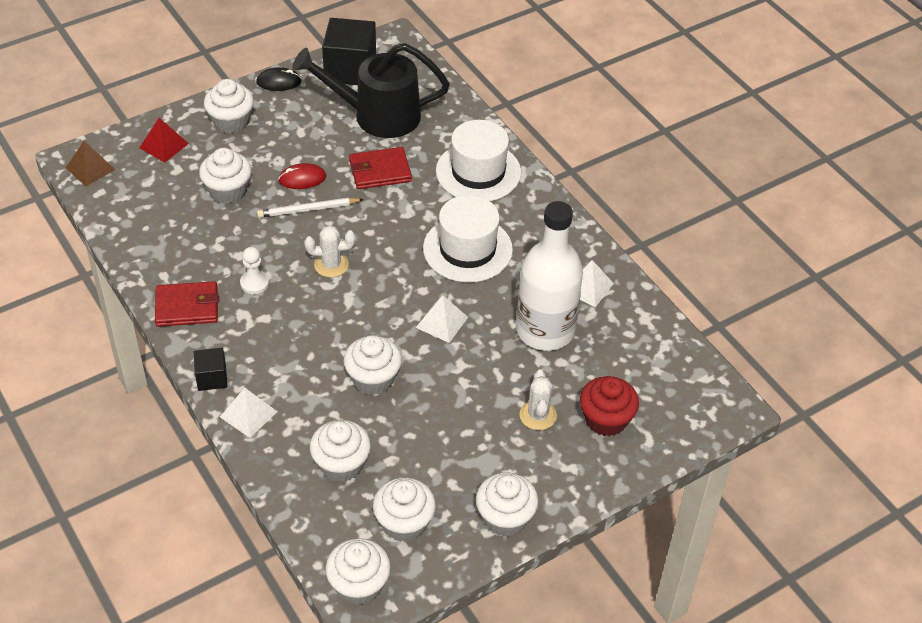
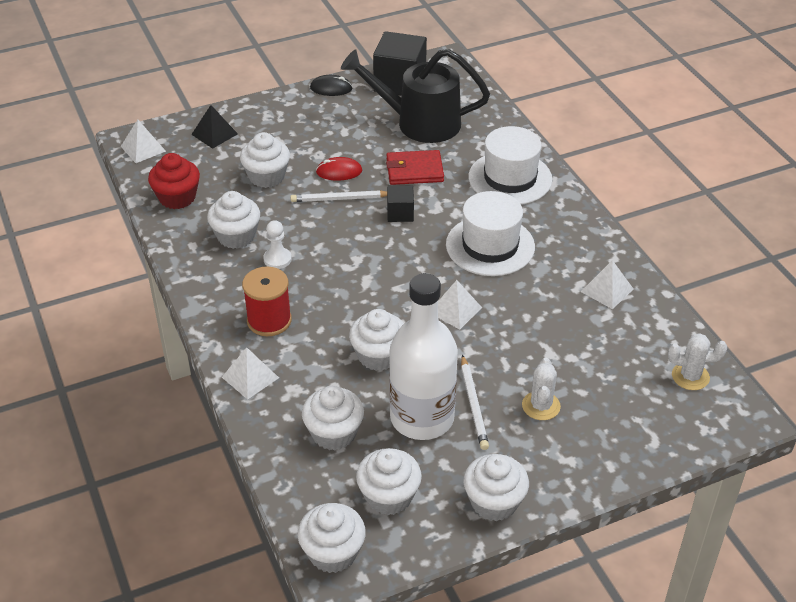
camera: 10 degrees right, 5 degrees down
brown pyramid [66,141,115,186] -> white pyramid [121,120,166,163]
red pyramid [139,118,189,163] -> black pyramid [191,105,238,149]
red wallet [155,281,218,327] -> none
black cube [194,348,228,391] -> black cube moved to [387,186,414,222]
white cupcake [204,79,254,133] -> white cupcake moved to [207,191,260,249]
white cactus [304,225,355,277] -> white cactus moved to [668,333,727,390]
white bottle [516,201,583,351] -> white bottle moved to [389,273,458,440]
red cupcake [580,376,639,436] -> red cupcake moved to [148,153,200,209]
none -> red spool [242,267,292,336]
none -> white pencil [461,355,489,450]

